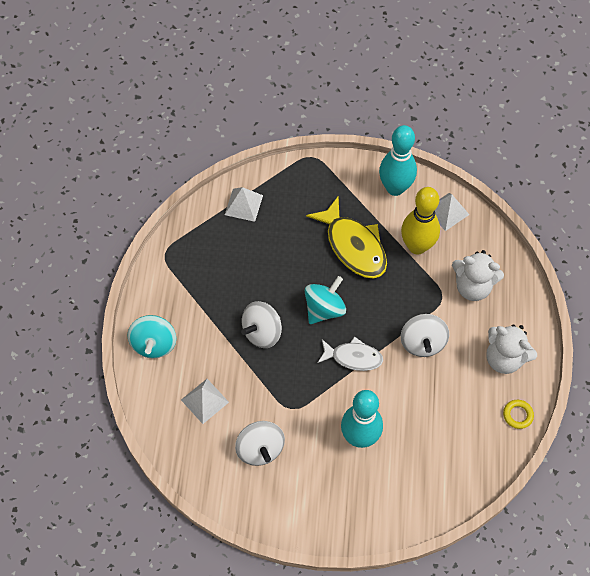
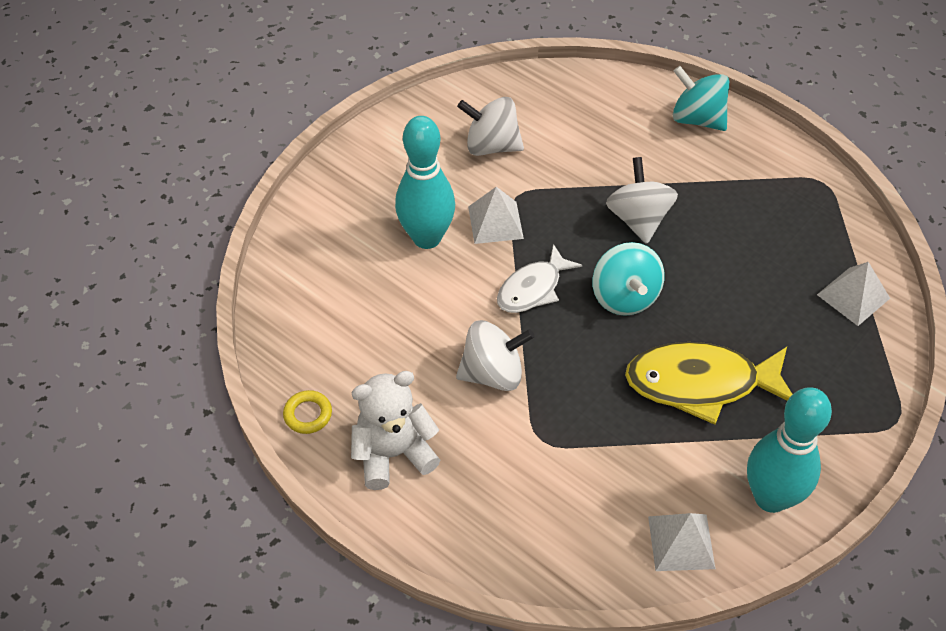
camera: 125 degrees right, 10 degrees down
white pyramid [181,379,229,424] -> white pyramid moved to [468,187,524,244]
yellow bowling pin [401,187,440,255] -> none
white spinning top [401,314,449,357] -> white spinning top turned 135 degrees clockwise [456,320,535,391]
white teddy bear [452,250,504,301] -> none

